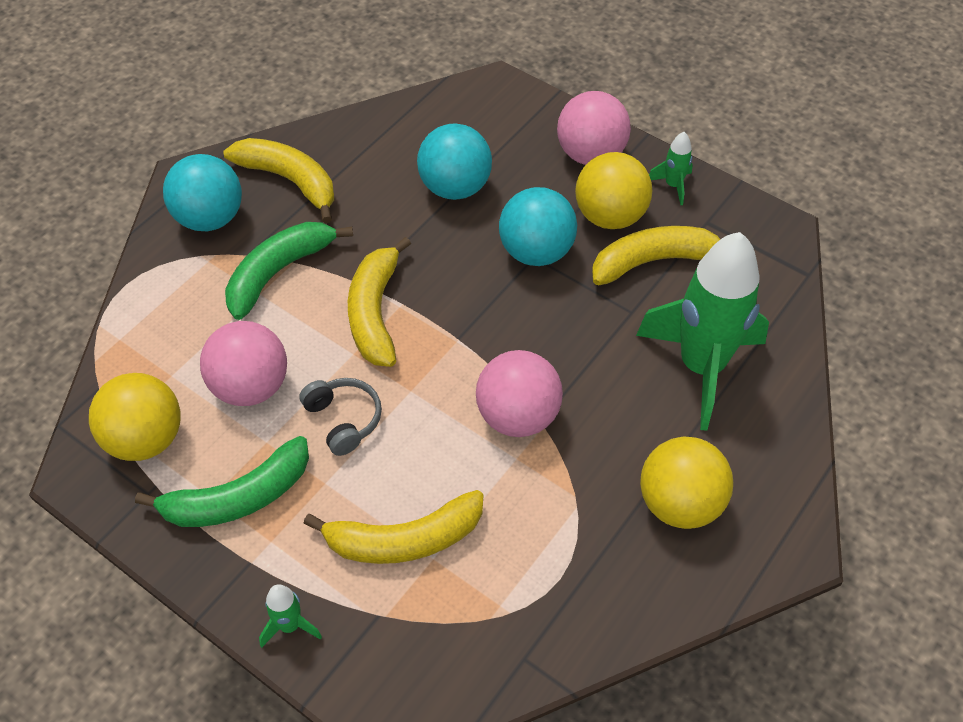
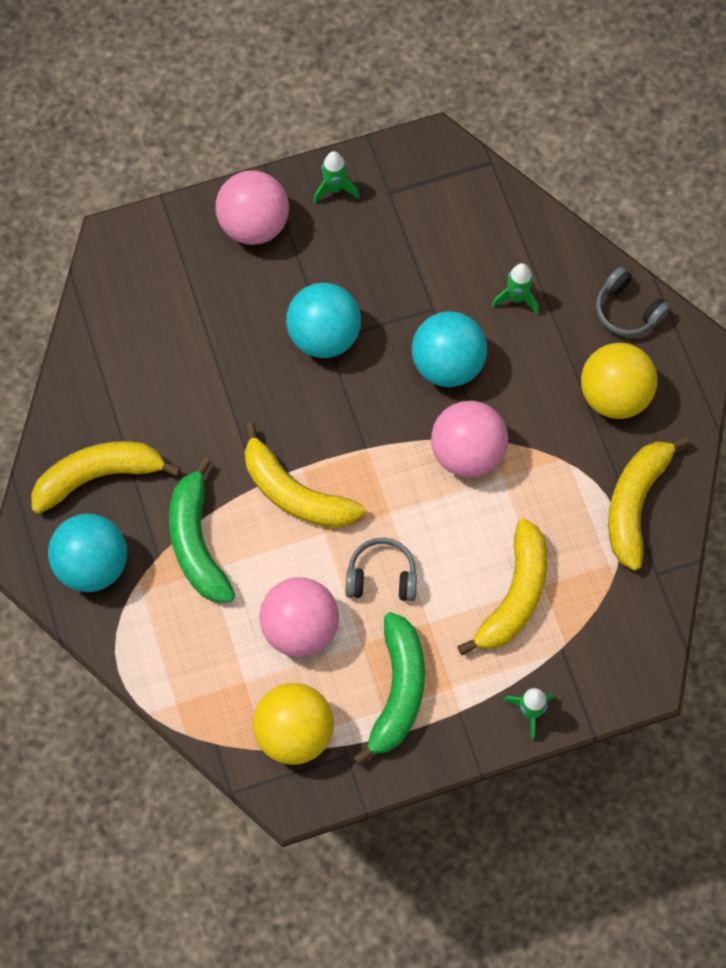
camera: 55 degrees left, 15 degrees up
turquoise ball [417,123,492,200] -> turquoise ball moved to [412,311,487,387]
yellow ball [575,152,652,229] -> none
yellow banana [592,226,720,285] -> yellow banana moved to [608,435,690,571]
green rocket [636,232,769,431] -> green rocket [492,263,539,314], size x0.41
none -> grey headphones [596,267,671,337]

